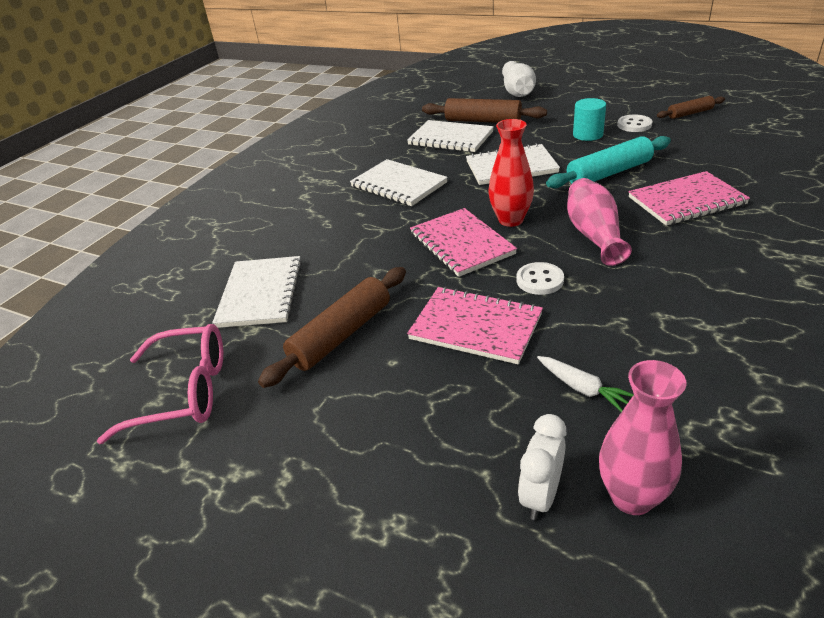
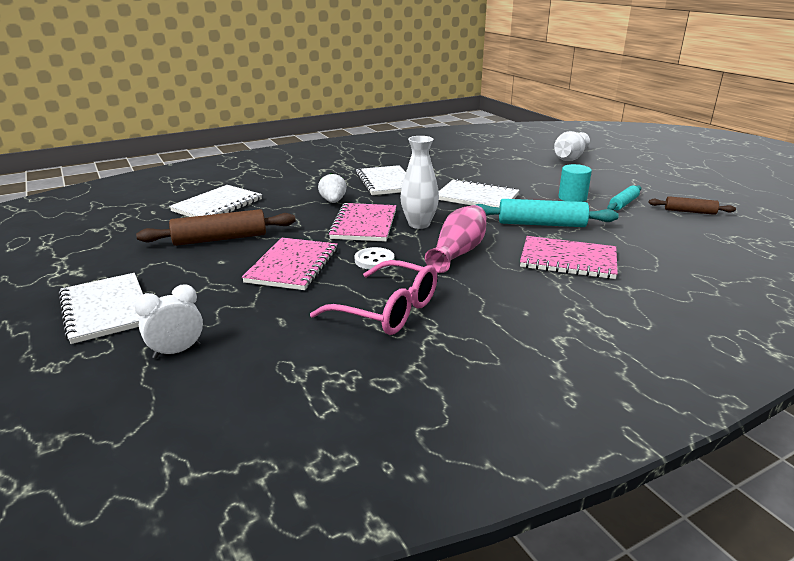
camera: 30 degrees right, 10 degrees down
pink glasses [97,324,223,444] -> pink glasses moved to [310,260,437,335]
white notebook [407,120,494,152] -> white notebook moved to [58,273,143,344]
pink notebook [407,287,543,365] -> pink notebook turned 45 degrees clockwise [242,238,338,290]
brown rolling pin [422,98,547,123] -> none
red vase [488,119,534,227] -> white vase [400,136,439,229]
white carrot [537,356,634,412] -> none
pink vase [599,360,687,515] -> none
white button [617,115,652,132] -> turquoise rolling pin [607,185,641,210]
none -> white strawberry [318,172,347,203]

